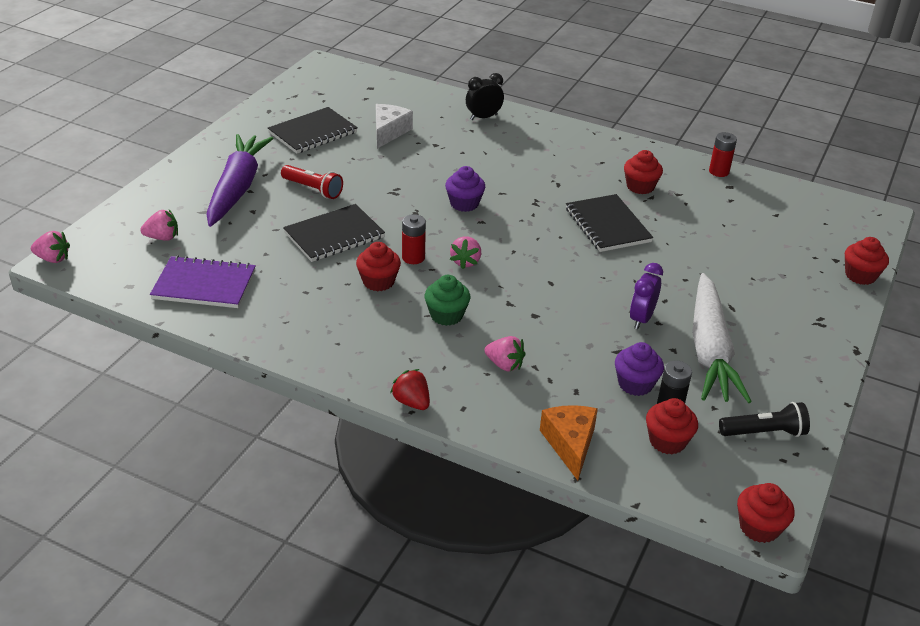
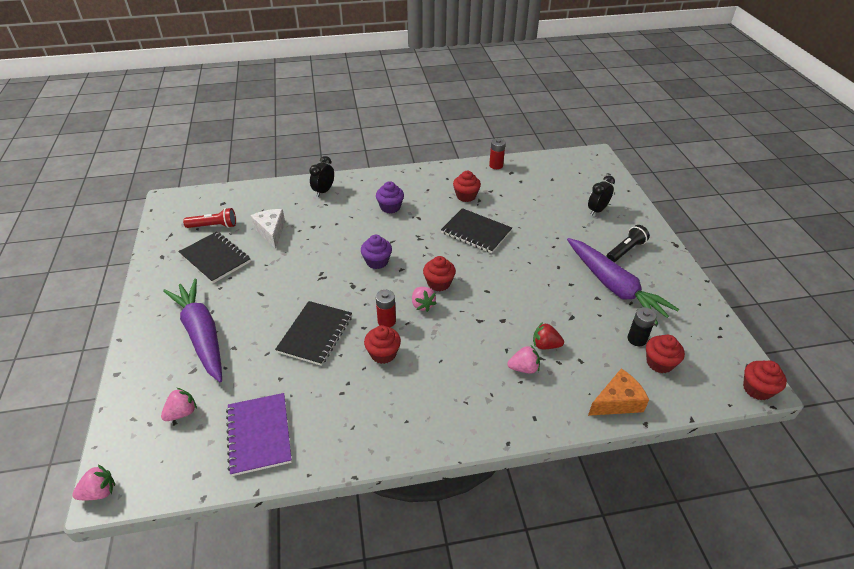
camera: 35 degrees left, 5 degrees up
purple notebook [150,255,256,308] -> purple notebook turned 75 degrees counterclockwise [226,393,292,476]
black notebook [268,107,358,154] -> black notebook turned 60 degrees counterclockwise [179,232,251,283]
red flashlight [281,165,343,199] -> red flashlight moved to [183,208,236,228]
red strawberry [390,369,430,410] -> red strawberry moved to [533,322,564,349]
green cupcake [424,275,470,326] -> none
orange cheese [540,405,598,480] -> orange cheese turned 105 degrees clockwise [588,369,649,416]
purple cupcake [615,342,664,396] -> purple cupcake moved to [376,181,404,214]
purple clock [630,263,663,329] -> none
white carrot [692,273,752,403] -> purple carrot [567,238,679,324]
black flashlight [719,402,810,437] -> black flashlight moved to [606,225,650,262]
red cupcake [845,237,889,285] -> red cupcake moved to [423,256,456,291]
none -> black clock [588,175,615,216]

